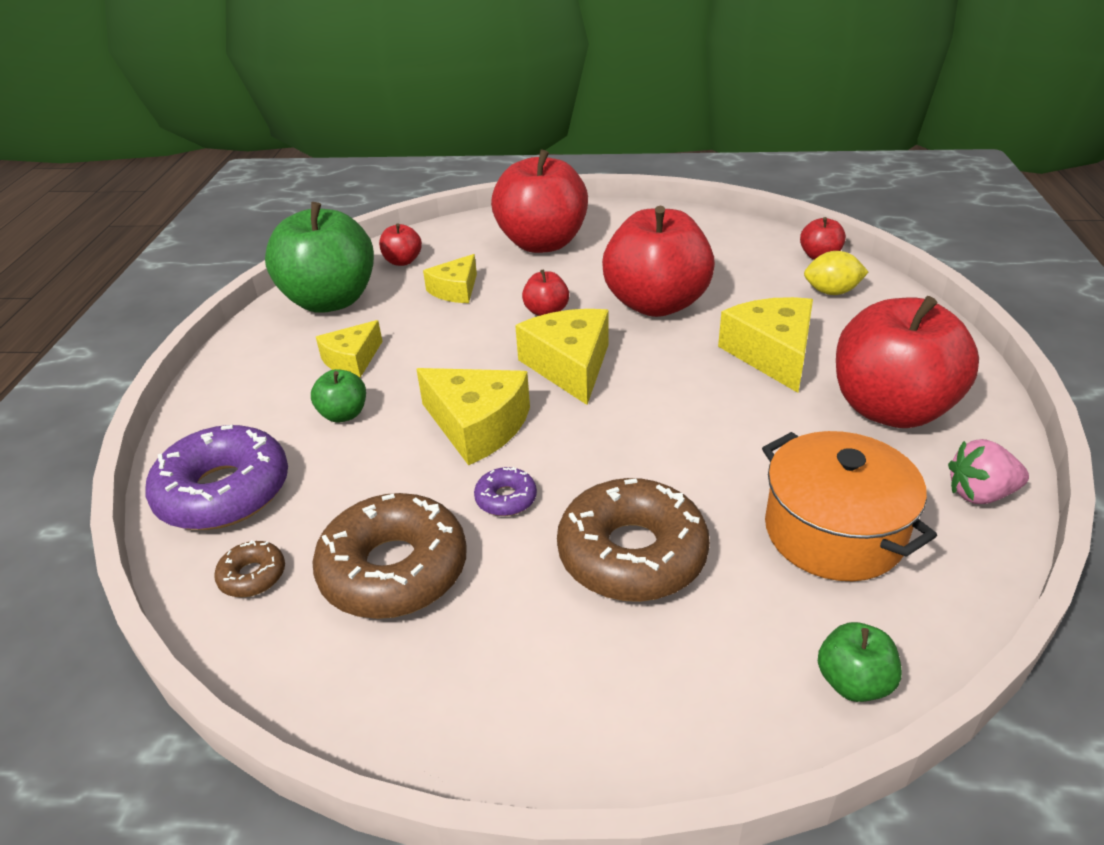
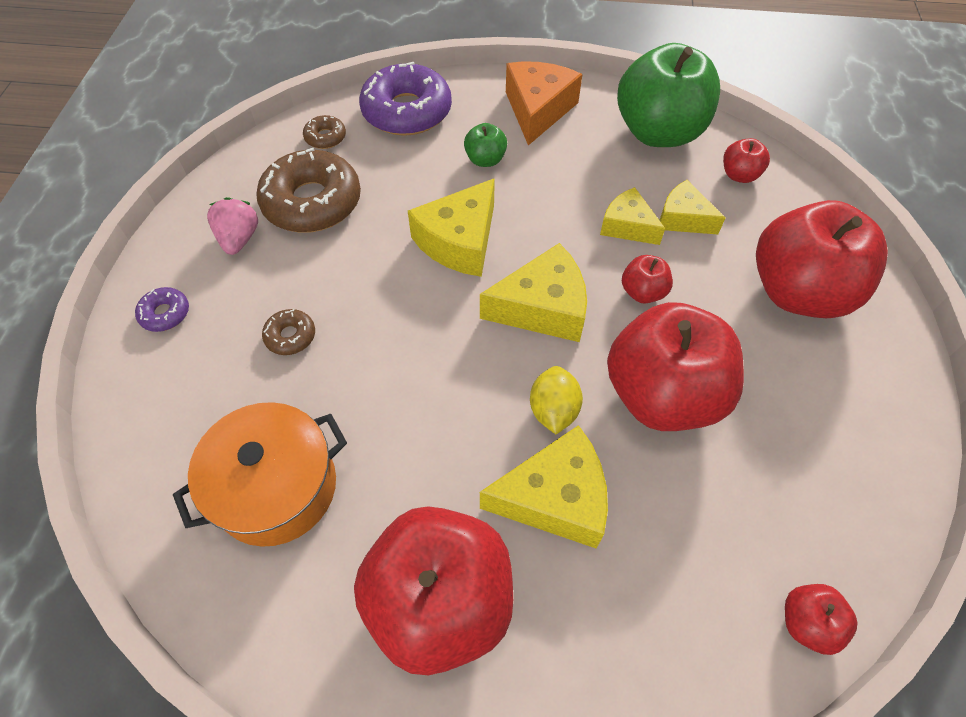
camera: 90 degrees right, 20 degrees up
yellow cheese [316,320,383,378] -> yellow cheese moved to [600,187,665,245]
purple donut [474,467,537,516] -> purple donut moved to [135,287,189,332]
brown donut [557,478,710,602] -> brown donut [262,309,315,355], size x0.45
yellow lemon [804,251,868,295] -> yellow lemon moved to [530,366,583,434]
green apple [818,622,902,702] -> none
pink strawberry [948,439,1029,504] -> pink strawberry moved to [207,197,258,255]
none -> orange cheese [506,61,582,145]

